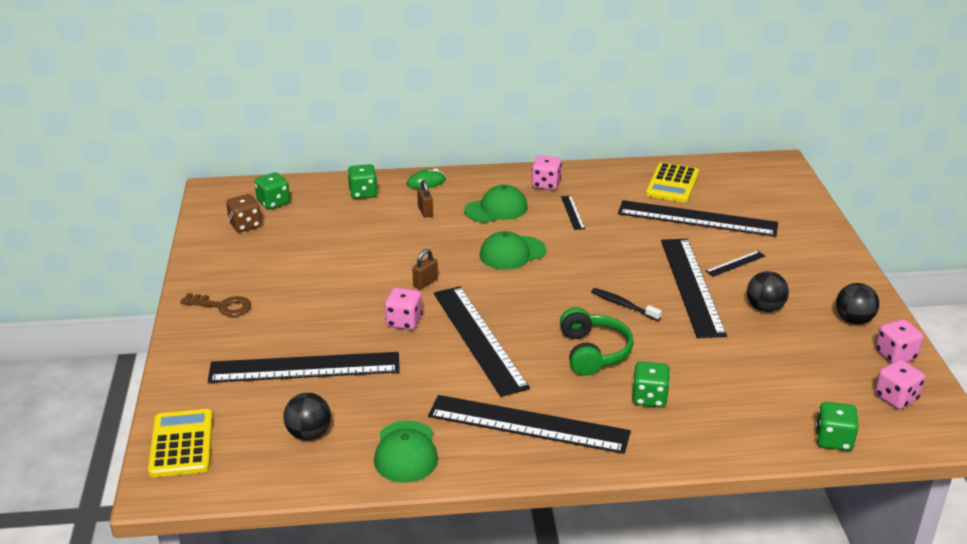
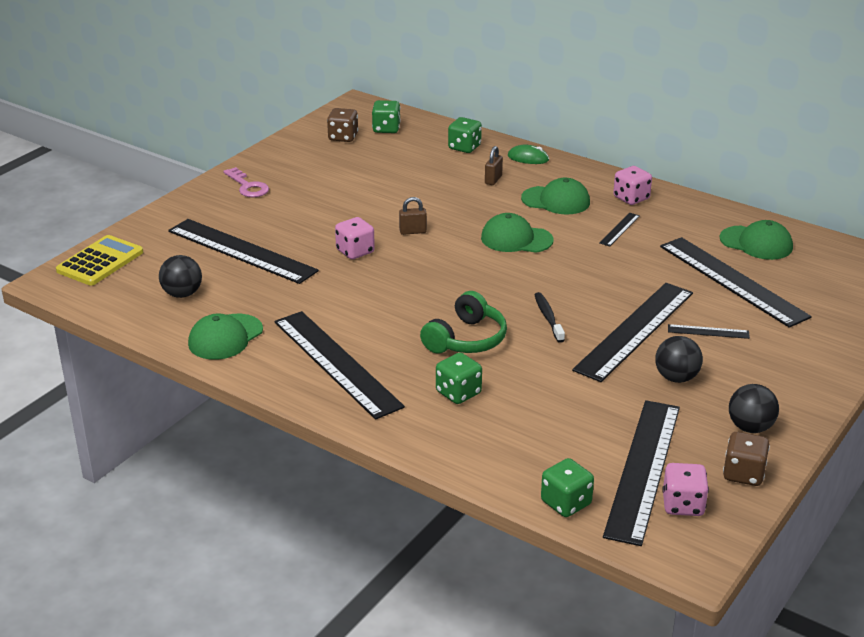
camera: 40 degrees right, 0 degrees up
brown key [181,293,251,317] -> pink key [223,167,269,197]
black ruler [434,286,530,397] -> black ruler moved to [603,400,680,546]
yellow calculator [646,162,699,202] -> green cap [720,220,793,260]
pink dice [875,319,923,363] -> brown dice [723,432,770,486]

